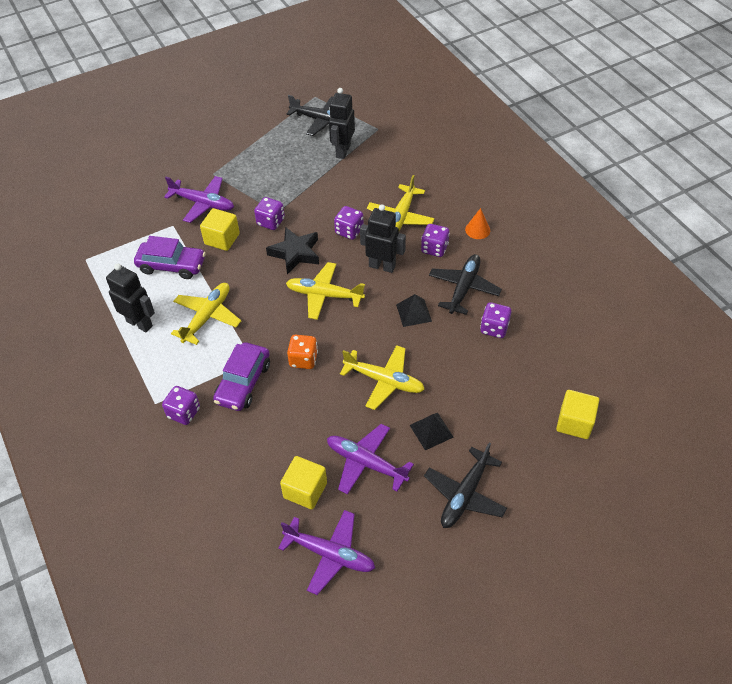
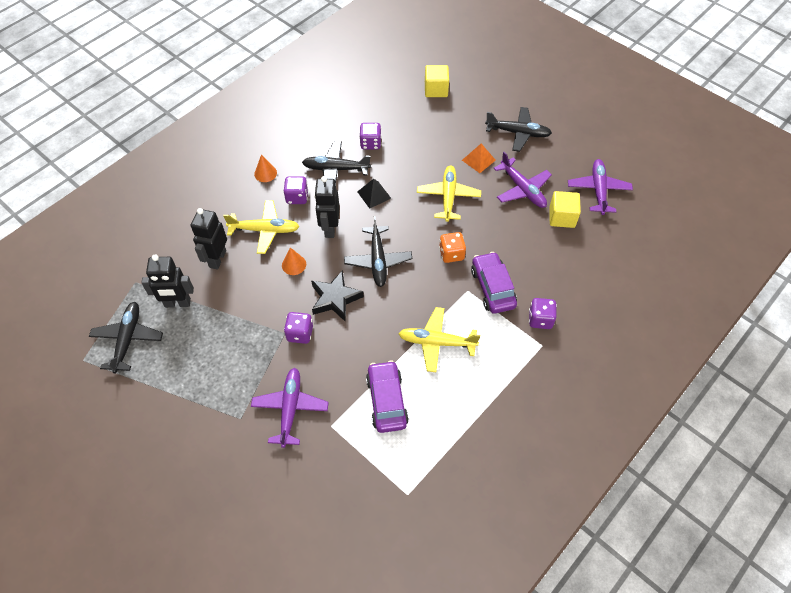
camera: 110 degrees left, 5 degrees up
black robot [106,264,155,332] -> black robot moved to [191,208,227,269]
yellow cube [200,208,240,251] -> none
purple car [213,342,270,411] -> purple car turned 105 degrees counterclockwise [471,252,517,314]
yellow plane [286,262,365,320] -> black plane [344,216,412,287]
purple plane [327,424,414,495] -> purple plane turned 45 degrees counterclockwise [493,152,552,208]
purple dice [334,206,363,240] -> orange cone [282,247,306,275]
black pyramid [410,413,454,450] -> orange pyramid [462,144,496,173]

